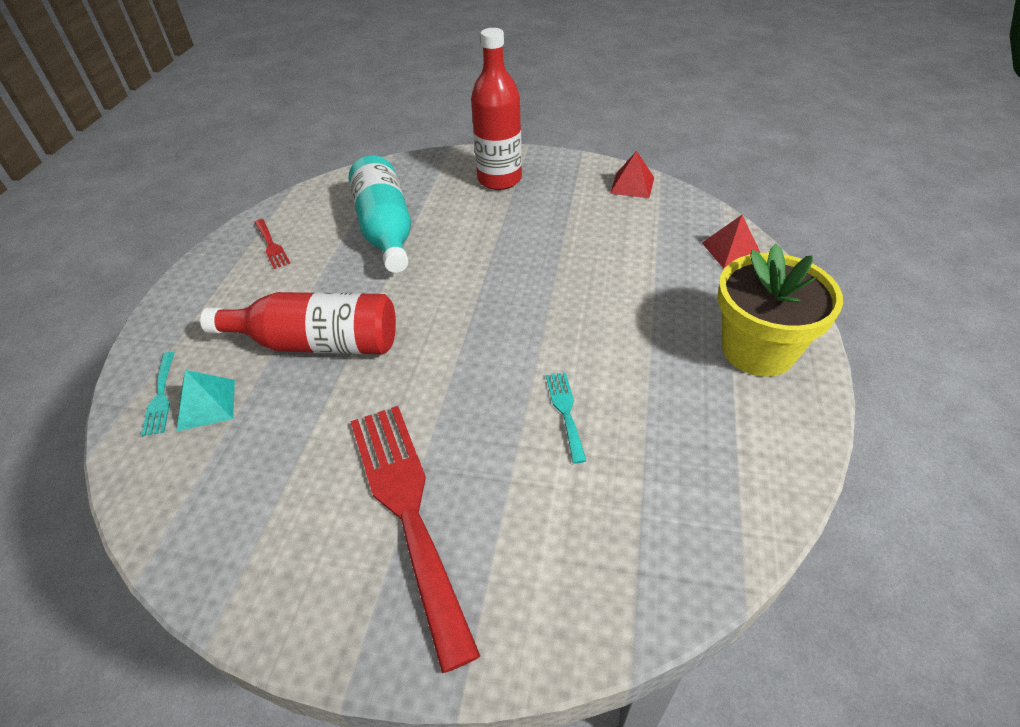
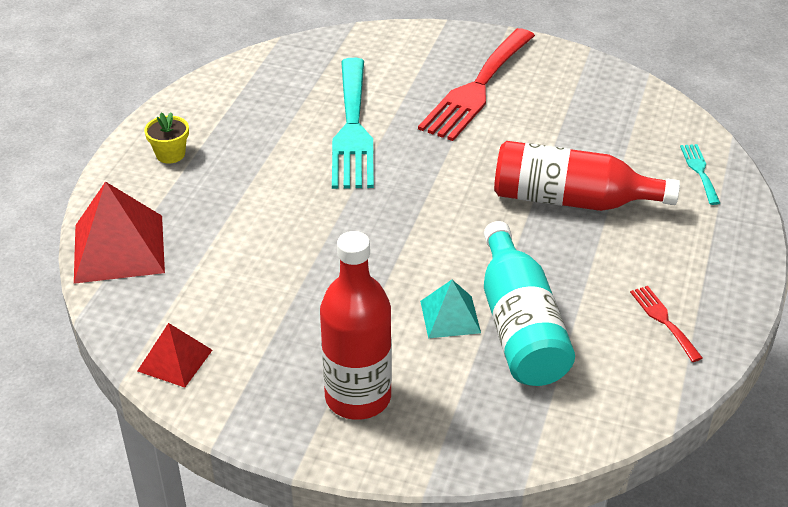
camera: 175 degrees left, 5 degrees down
turquoise pyramid [177,370,235,431] -> turquoise pyramid moved to [420,280,481,338]
red fork [350,406,480,673] -> red fork turned 45 degrees clockwise [418,28,535,141]
turquoise fork [546,372,586,464] -> turquoise fork [332,58,374,189], size x2.31
red pyramid [702,215,760,269] -> red pyramid [74,181,165,284], size x1.76
yellow flower pot [717,244,843,377] -> yellow flower pot [144,112,189,164], size x0.46

